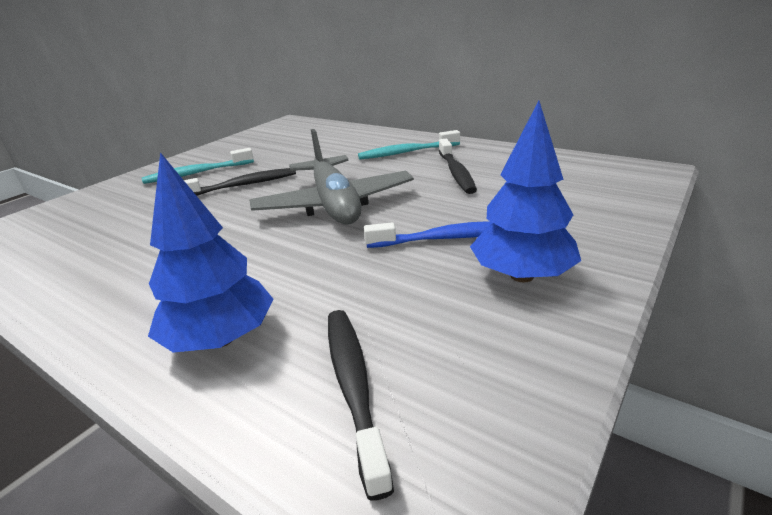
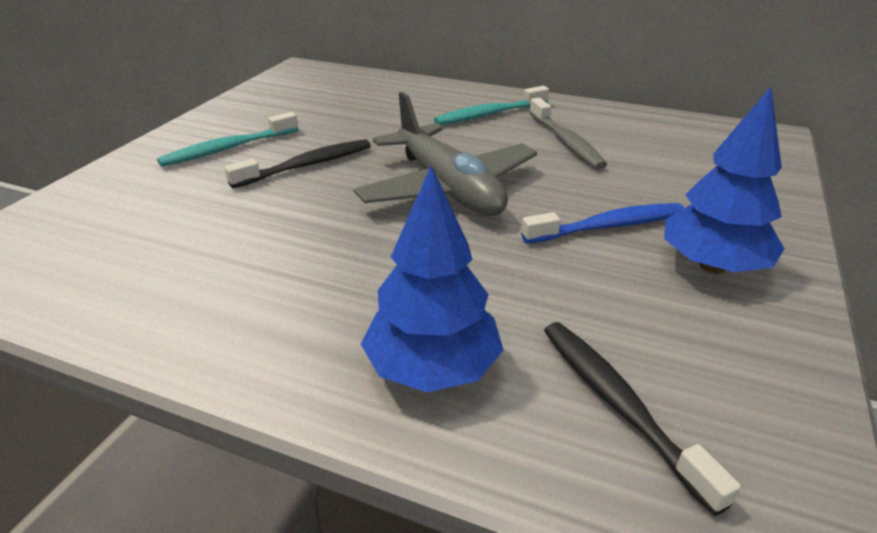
camera: 15 degrees left, 5 degrees up
black toothbrush [439,139,477,194] -> grey toothbrush [529,98,607,169]

